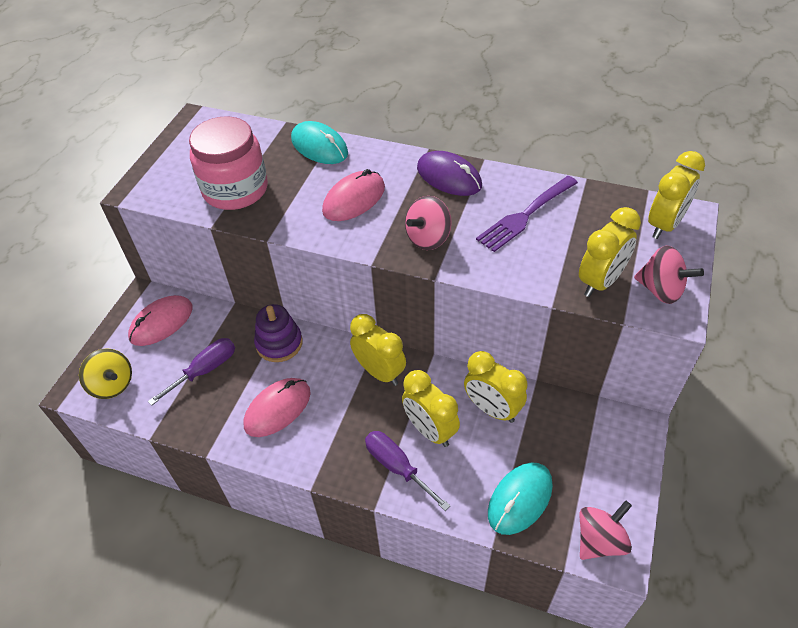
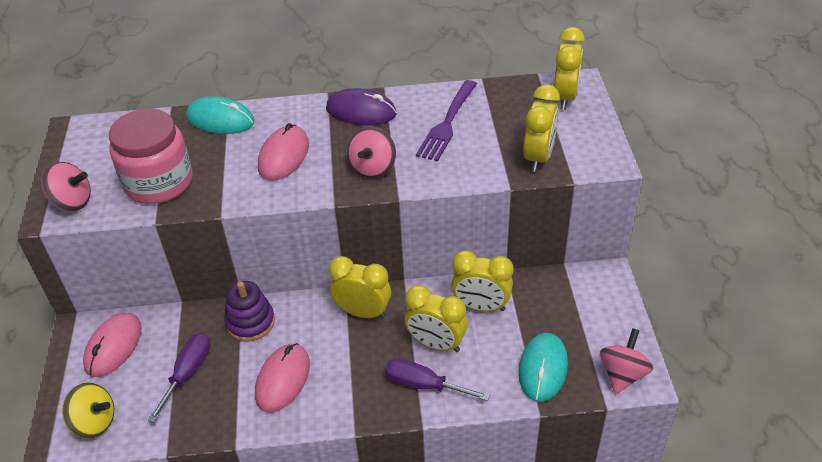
camera: 25 degrees left, 5 degrees down
pink spinning top [634,246,704,304] -> pink spinning top moved to [41,162,91,211]

